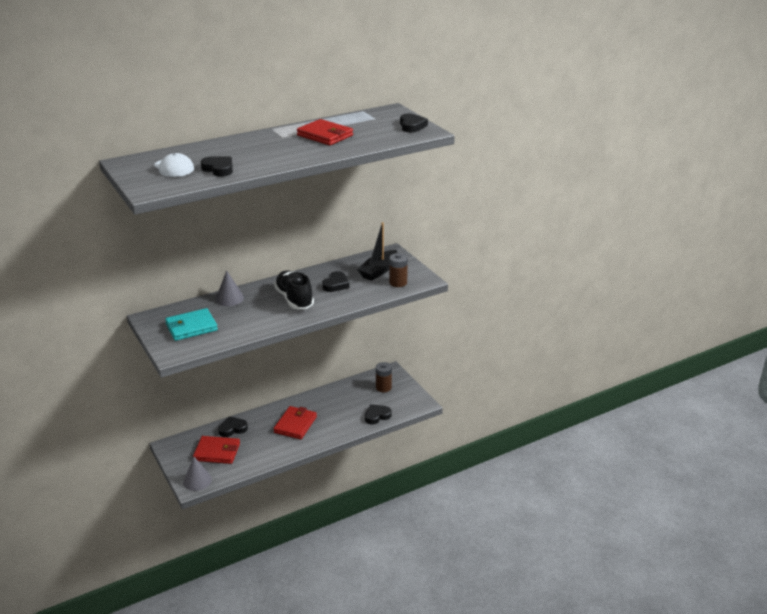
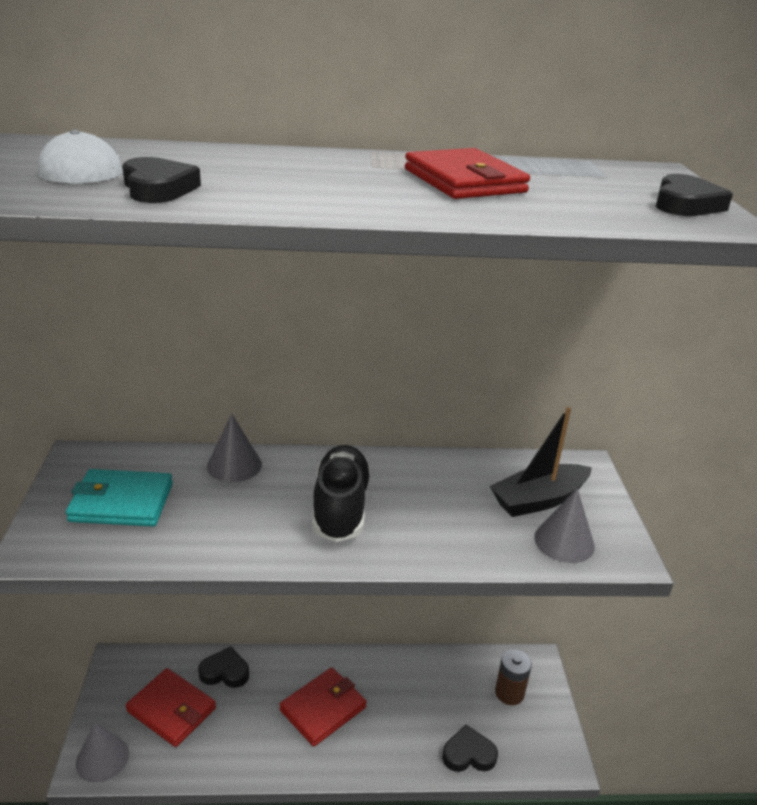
camera: 25 degrees right, 0 degrees up
black heart [322,271,349,292] -> none
brown battery [389,253,408,287] -> grey cone [534,488,595,563]

